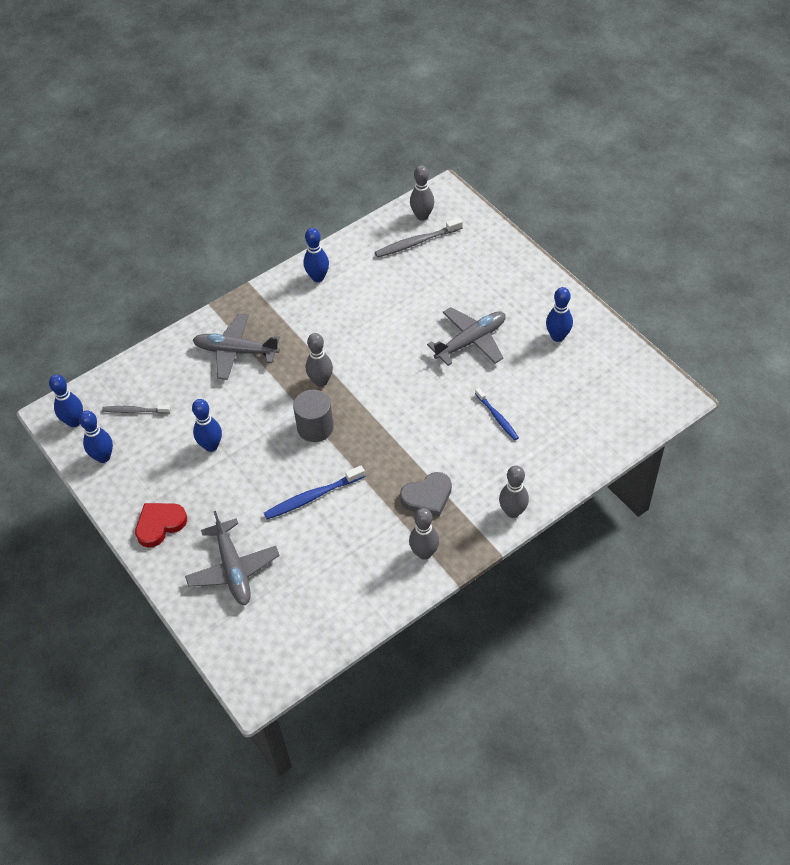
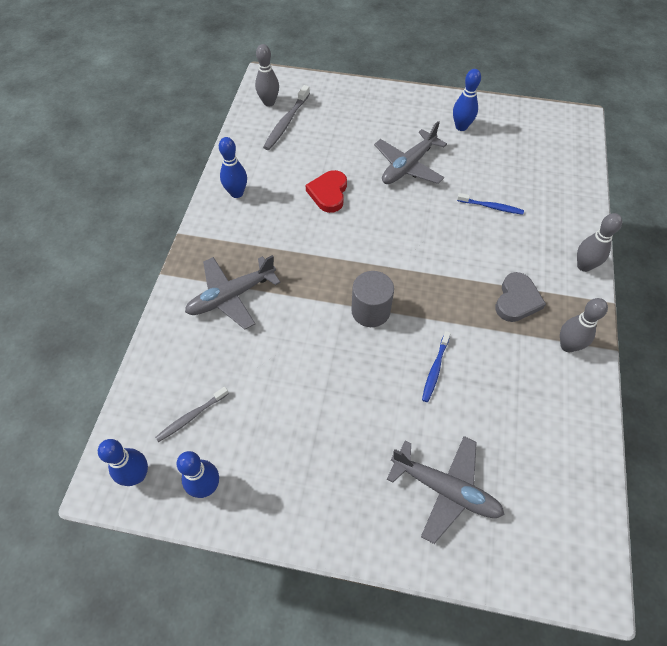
camera: 45 degrees left, 5 degrees up
red heart [135,503,187,548] -> red heart moved to [306,170,347,213]
blue bowling pin [192,399,222,452] -> none
blue toothbrush [264,465,365,519] -> blue toothbrush [422,331,451,402], size x0.66
grey bowling pin [306,333,333,387] -> none
grey plane [427,307,506,366] -> grey plane turned 150 degrees counterclockwise [374,121,447,184]

